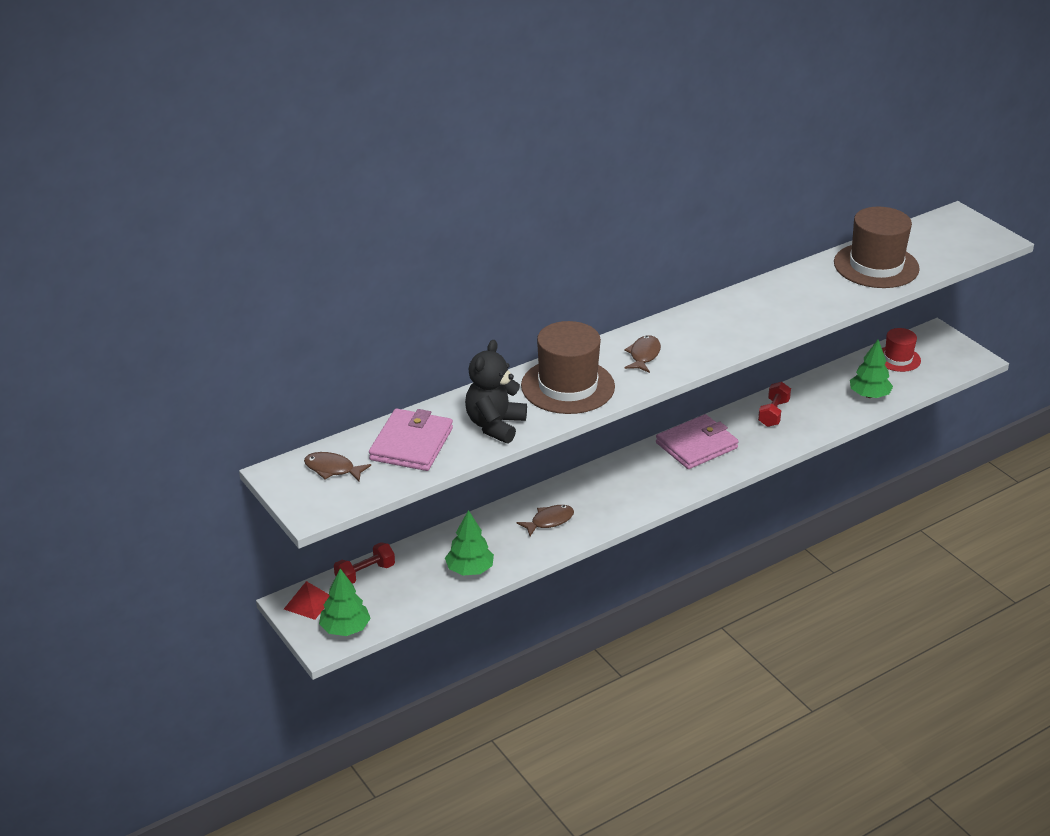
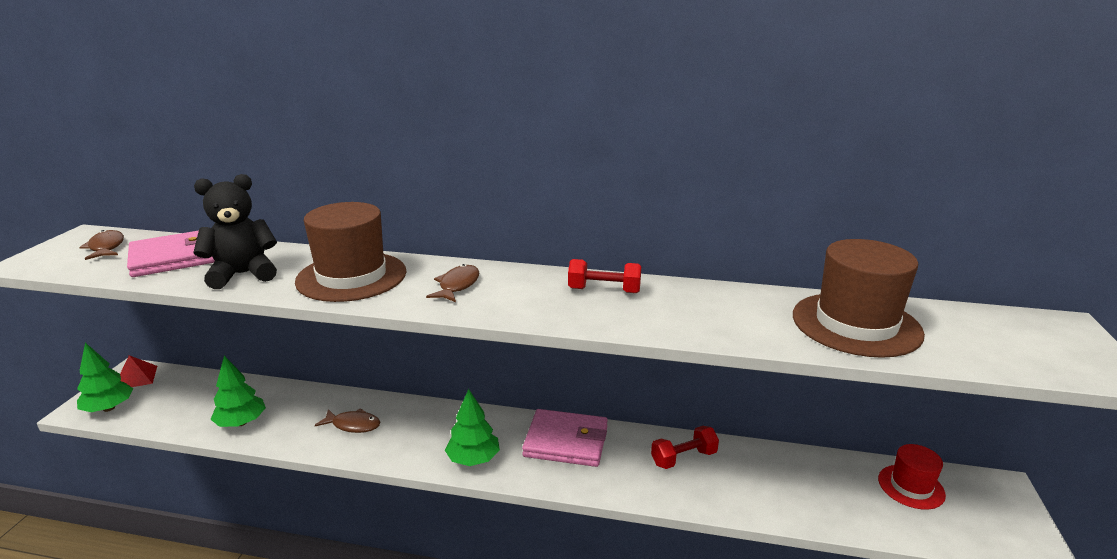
camera: 45 degrees right, 10 degrees down
red dumbbell [334,542,395,584] -> red dumbbell moved to [568,259,641,293]
brown fish [624,335,661,373] -> brown fish turned 45 degrees counterclockwise [426,264,479,302]
green tree [850,340,893,398] -> green tree moved to [445,389,500,466]

